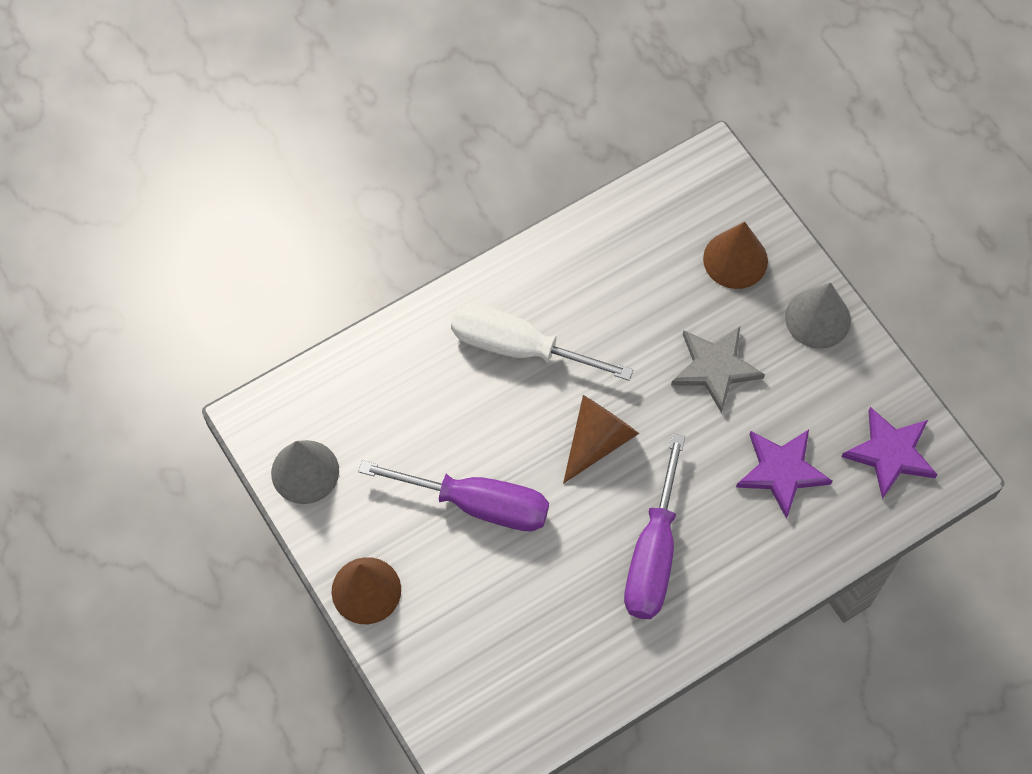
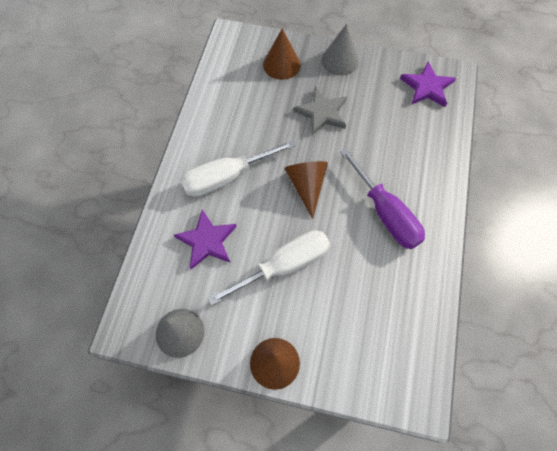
camera: 45 degrees left, 0 degrees up
purple screwdriver [358,460,549,531] -> white screwdriver [207,230,330,306]
purple star [736,429,833,519] -> purple star moved to [174,210,237,269]

